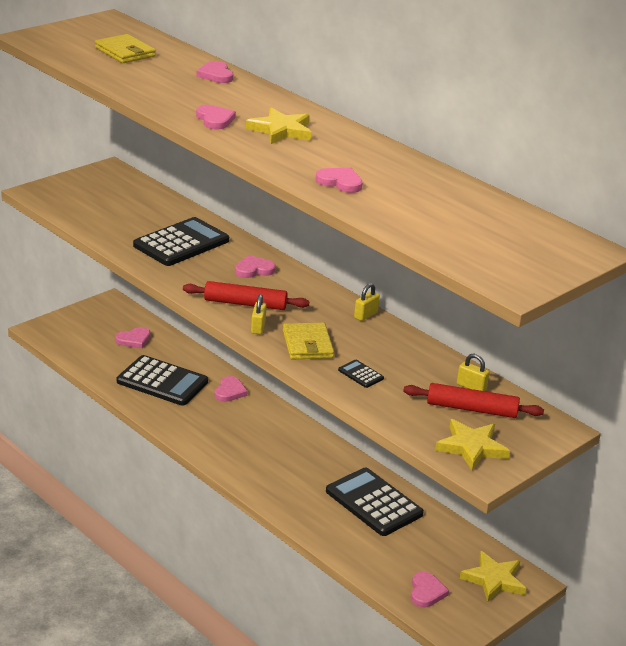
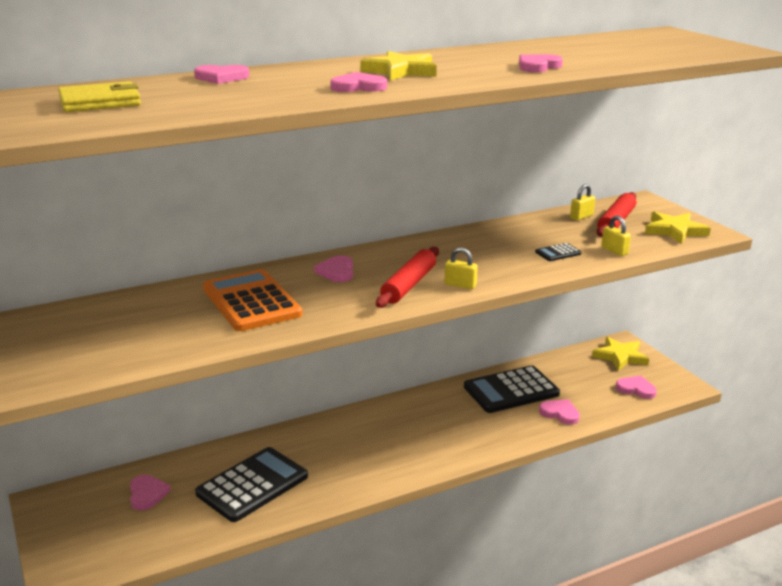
camera: 70 degrees left, 5 degrees down
black calculator [133,217,229,266] -> orange calculator [203,269,302,331]
pink heart [214,376,248,402] -> pink heart moved to [539,399,580,425]
yellow wallet [283,323,334,359] -> none
yellow padlock [354,283,380,321] -> yellow padlock moved to [601,215,631,256]

